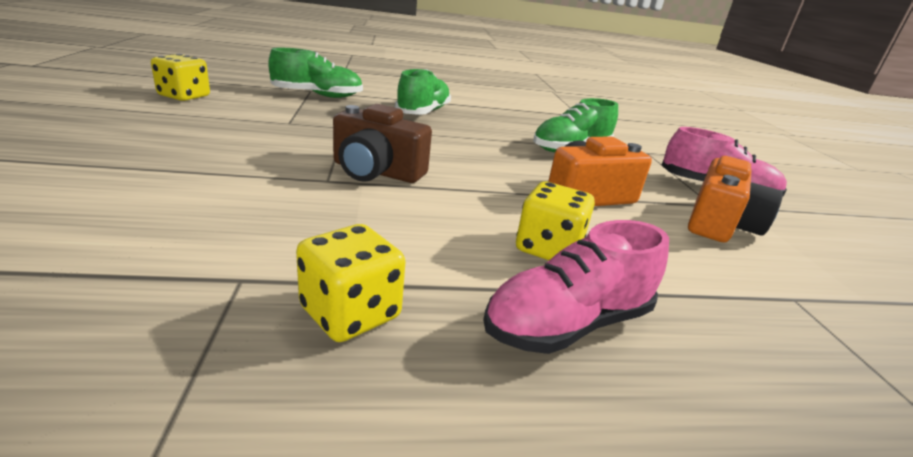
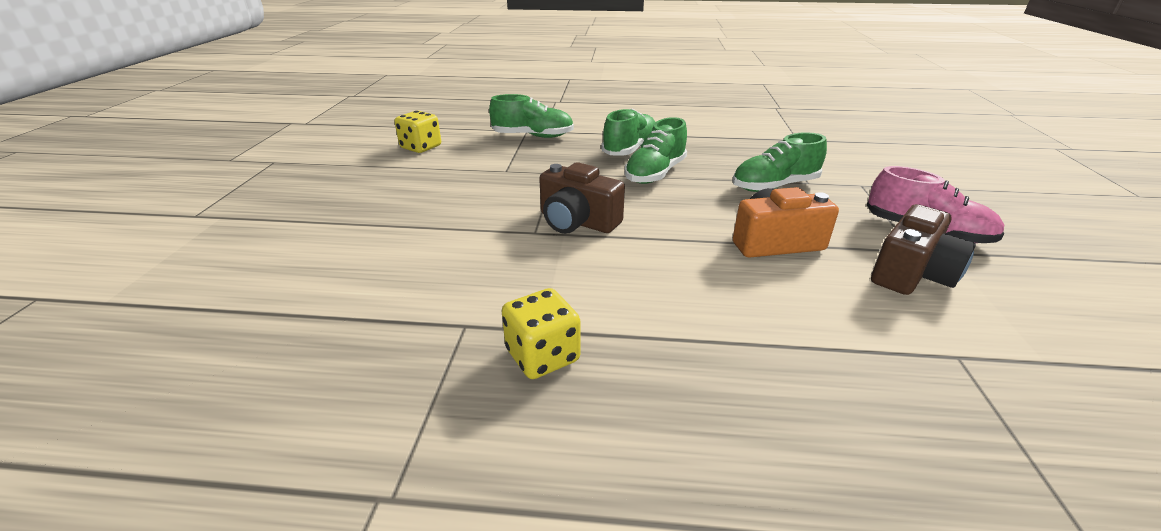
camera: 15 degrees right, 5 degrees up
pink shoe [483,220,669,354] -> none
yellow dice [516,182,595,260] -> none
orange camera [688,156,783,243] -> brown camera [871,204,976,295]
none -> green shoe [625,117,687,184]

